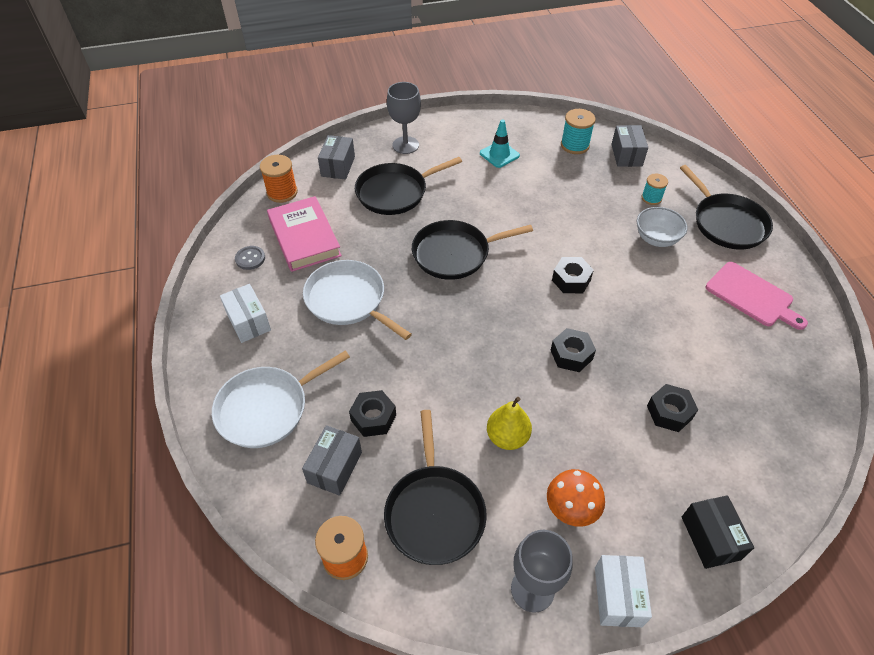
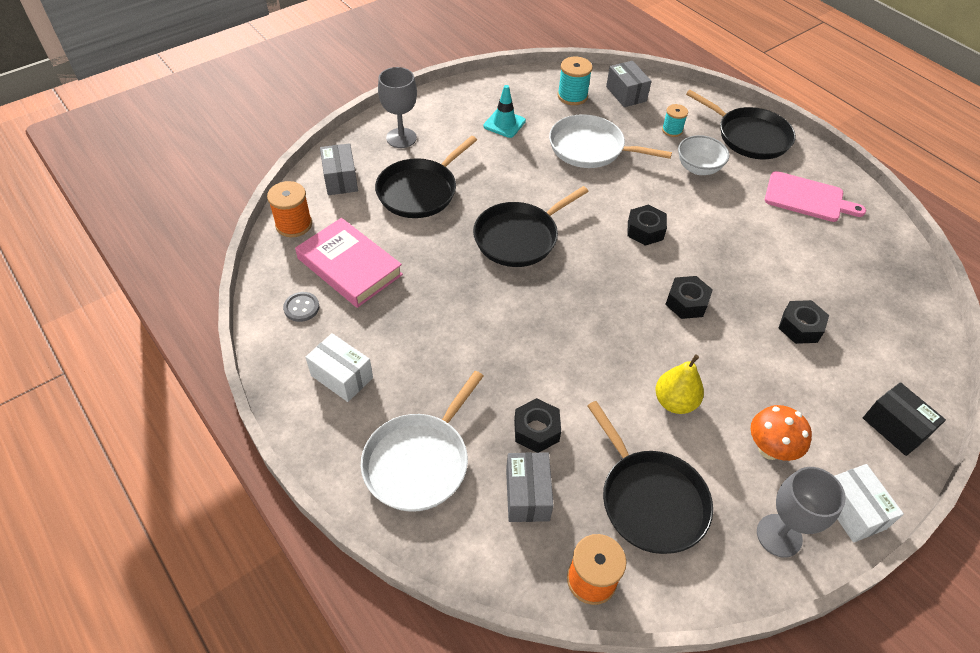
camera: 25 degrees left, 0 degrees up
white pan [303,260,412,340] -> white pan moved to [549,114,672,168]

